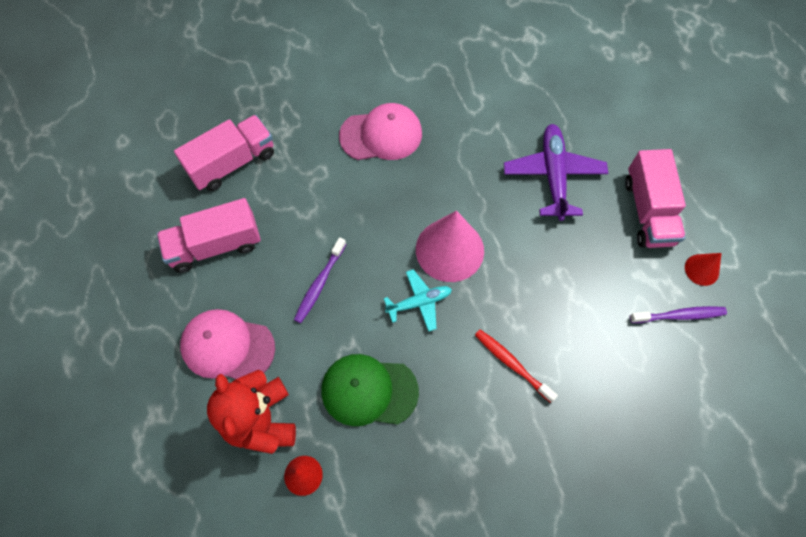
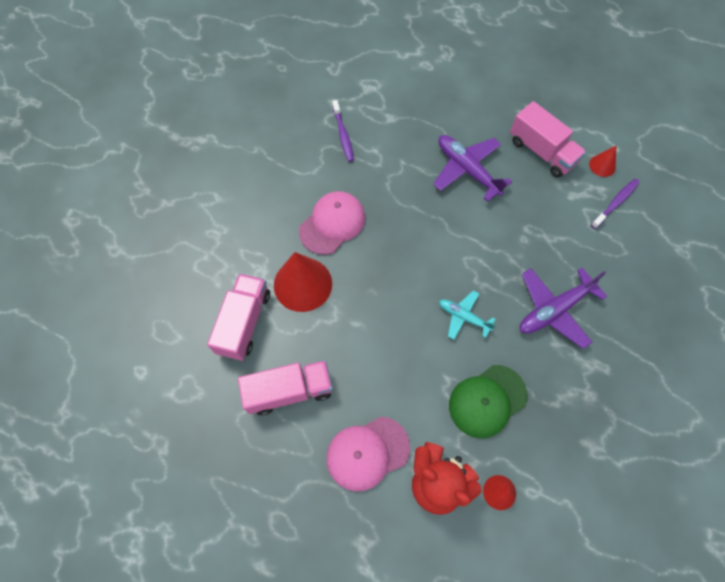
camera: 40 degrees left, 0 degrees up
pink truck [157,198,261,273] -> pink truck turned 135 degrees counterclockwise [238,360,333,415]
purple toothbrush [294,237,346,323] -> purple toothbrush moved to [332,100,354,162]
turquoise plane [384,269,452,332] -> turquoise plane turned 90 degrees counterclockwise [439,290,496,340]
pink cone [416,211,484,282] -> none
red toothbrush [475,329,558,403] -> purple plane [520,268,607,349]
none -> red cone [274,252,332,312]

